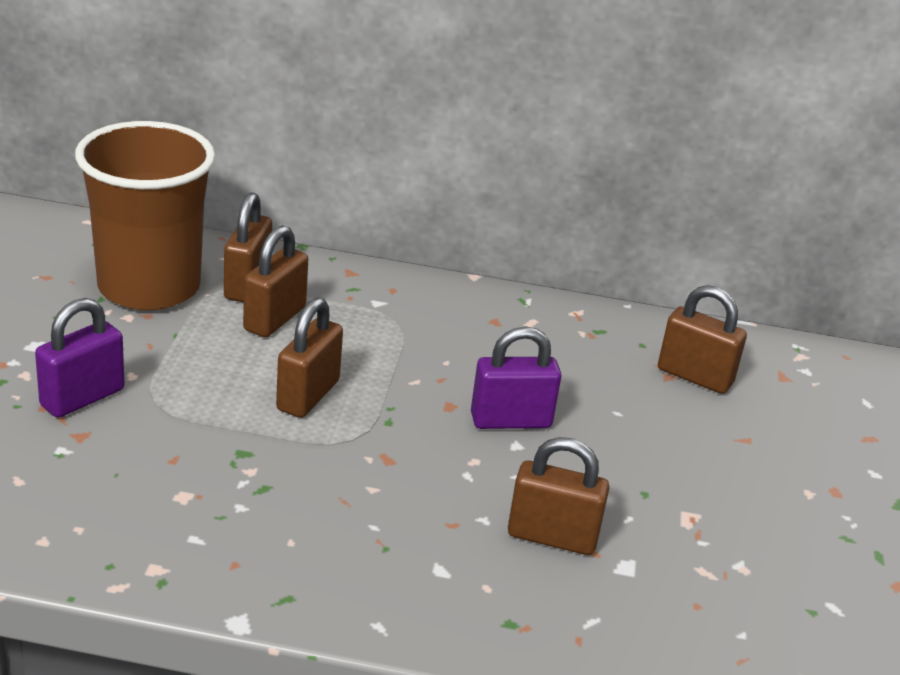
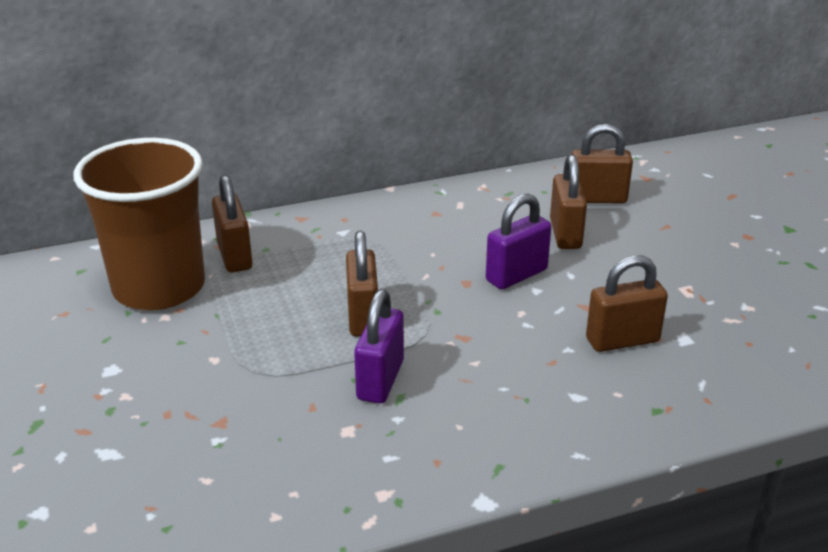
camera: 25 degrees left, 0 degrees up
purple padlock [35,298,125,418] -> purple padlock moved to [354,289,404,404]
brown padlock [243,225,308,337] -> brown padlock moved to [550,155,587,249]

